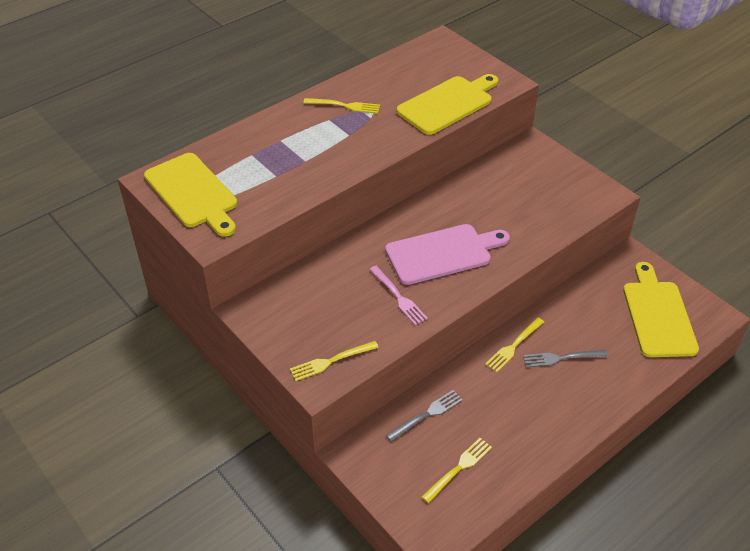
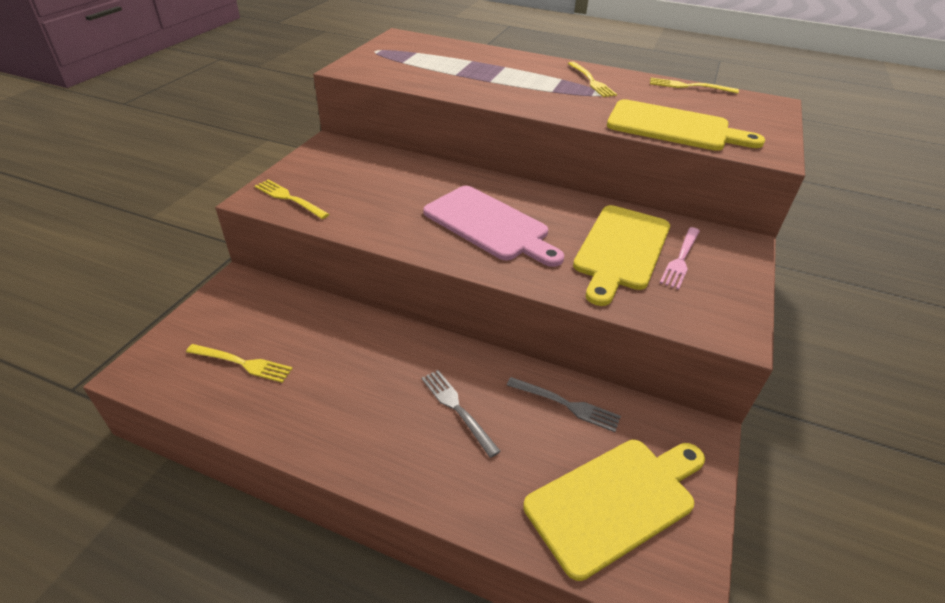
camera: 60 degrees right, 5 degrees down
yellow cutting board [144,153,237,237] -> yellow cutting board moved to [573,205,670,306]
pink fork [369,266,428,325] -> pink fork moved to [660,227,700,290]
grey fork [386,390,463,442] -> grey fork moved to [507,377,621,432]
yellow fork [485,318,544,372] -> yellow fork moved to [650,78,739,94]

